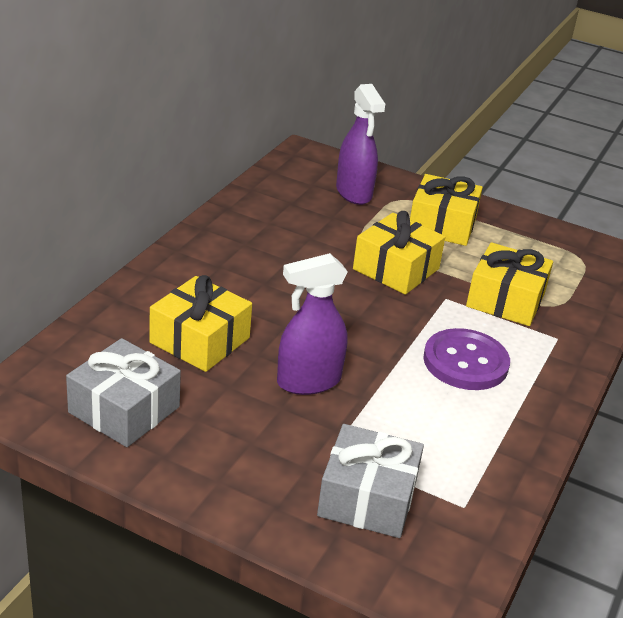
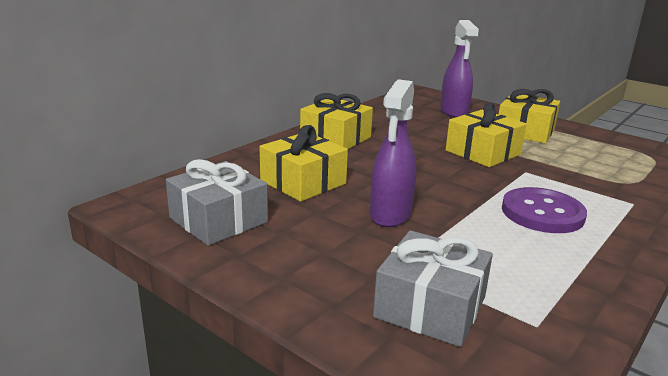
camera: 15 degrees right, 10 degrees down
purple spray bottle [277,253,348,395] -> purple spray bottle turned 60 degrees counterclockwise [370,79,416,227]
yellow gift [466,242,553,326] -> yellow gift moved to [300,93,373,149]

